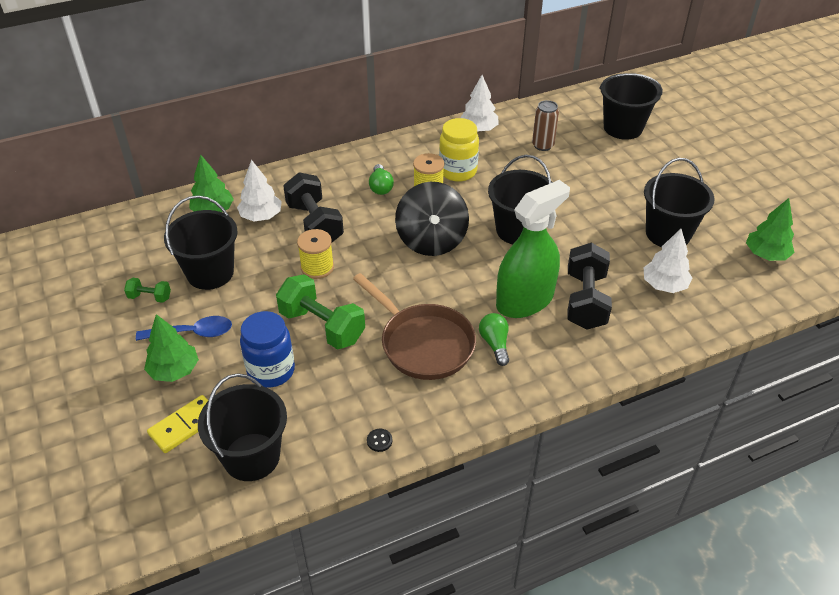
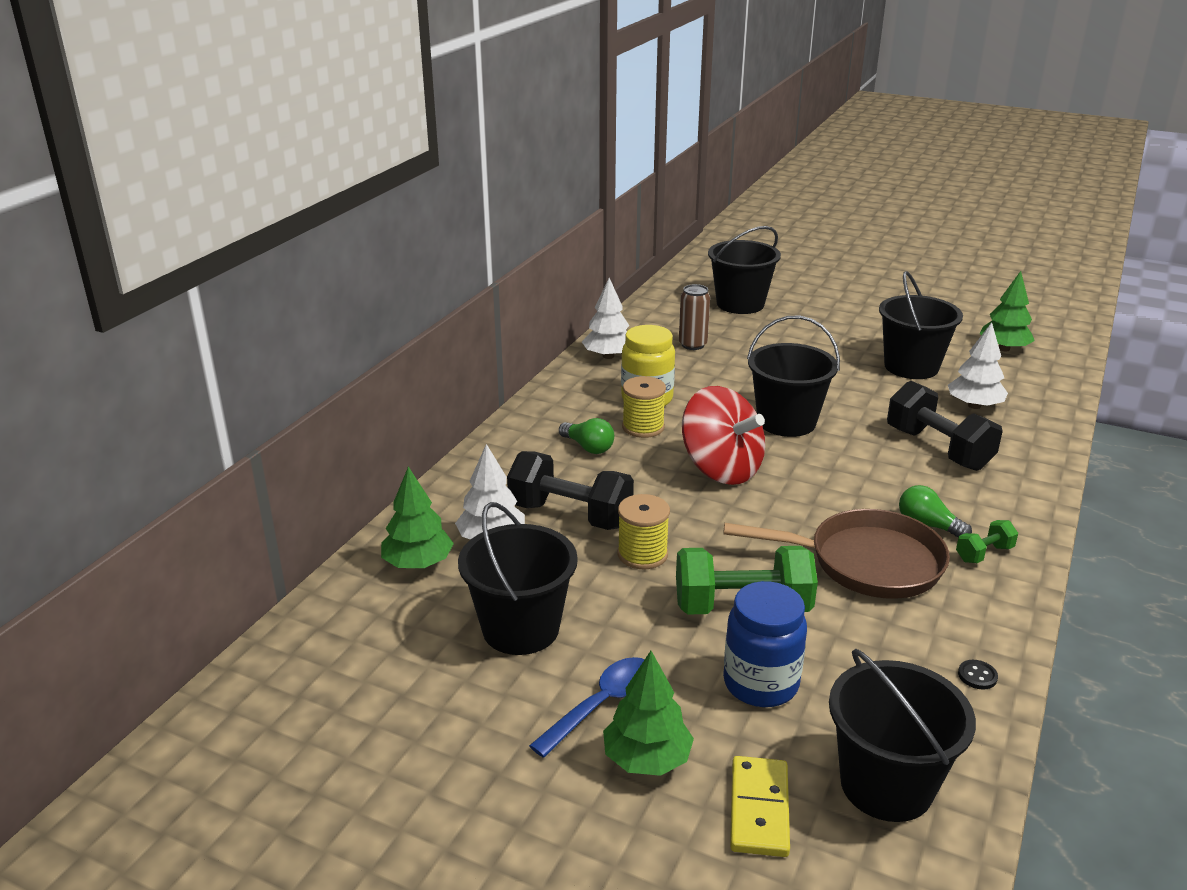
camera: 40 degrees left, 15 degrees down
green dumbbell [124,278,171,303] -> green dumbbell moved to [956,520,1018,563]
black spinning top [395,182,469,256] -> red spinning top [682,386,765,485]
green spray bottle [496,180,570,318] -> none

